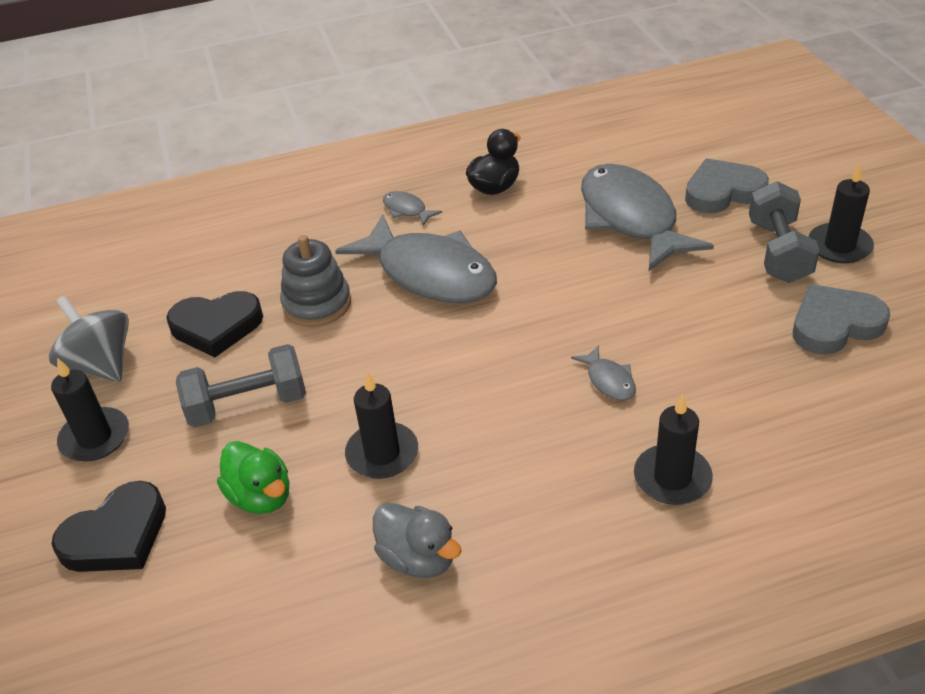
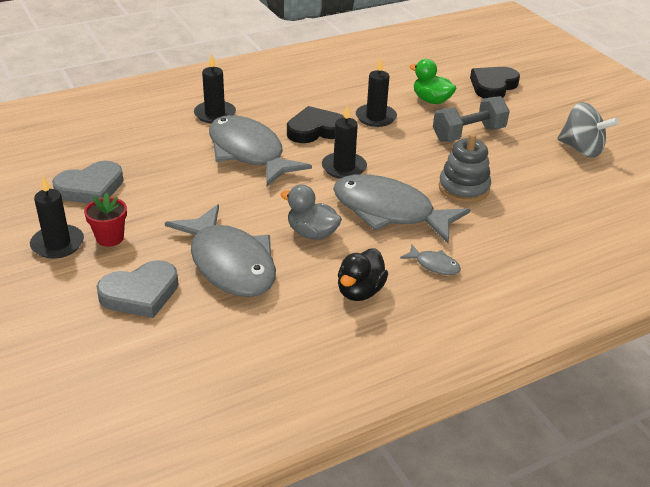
camera: 165 degrees right, 5 degrees down
black candle [51,358,129,461] -> black candle moved to [322,104,367,179]
black heart [166,291,263,357] -> black heart moved to [287,106,345,143]
grey duck [373,502,462,578] -> grey duck moved to [280,185,342,240]
grey fish [571,345,636,401] -> grey fish [209,115,312,186], size x2.46
grey dumbbell [749,181,820,283] -> red flower pot [84,193,127,247]

